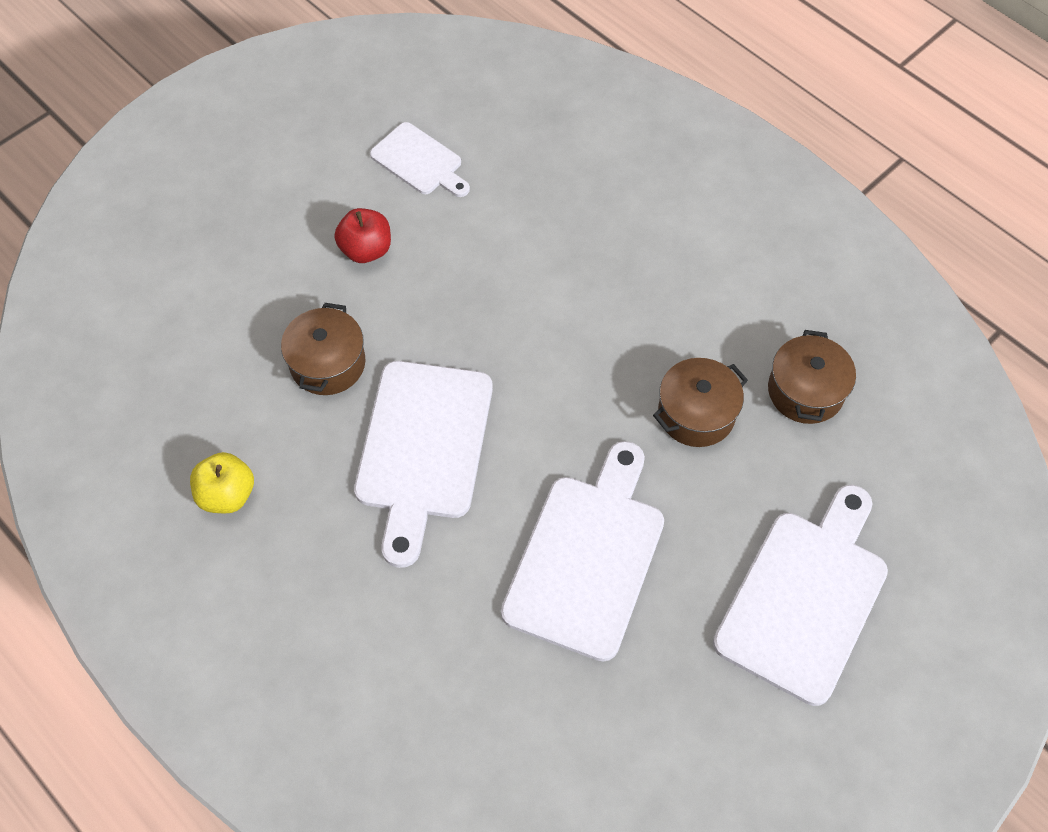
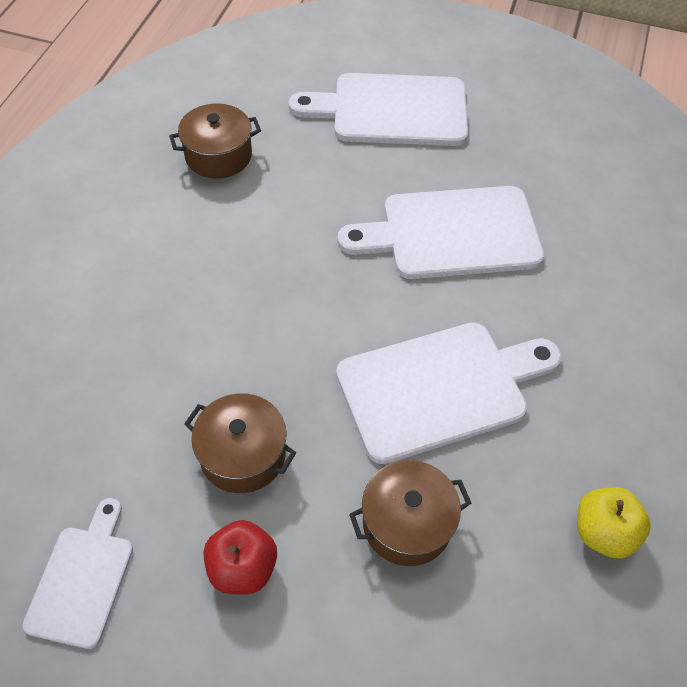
camera: 120 degrees left, 5 degrees down
brown pot [653,358,748,447] -> brown pot moved to [184,393,296,493]

